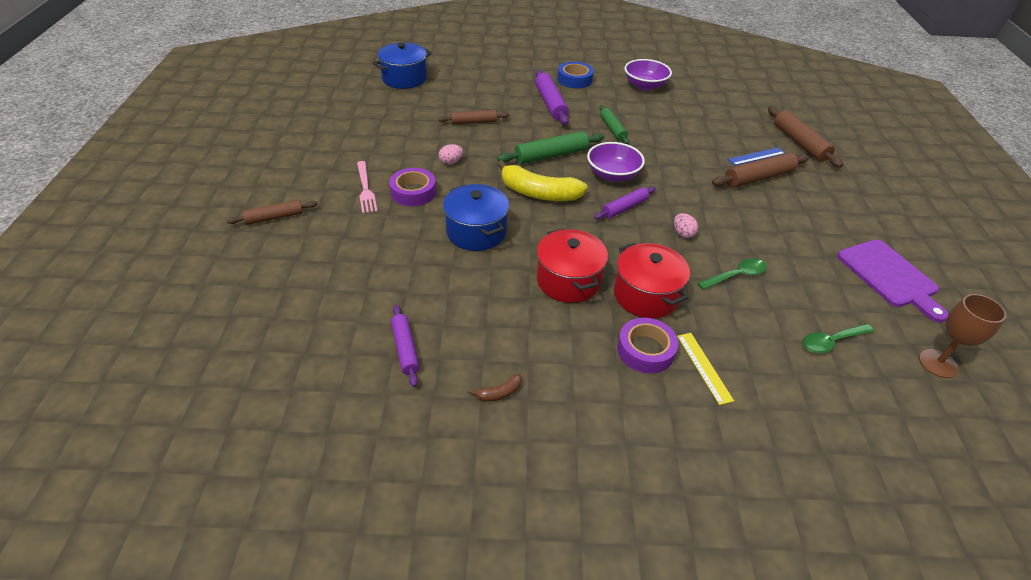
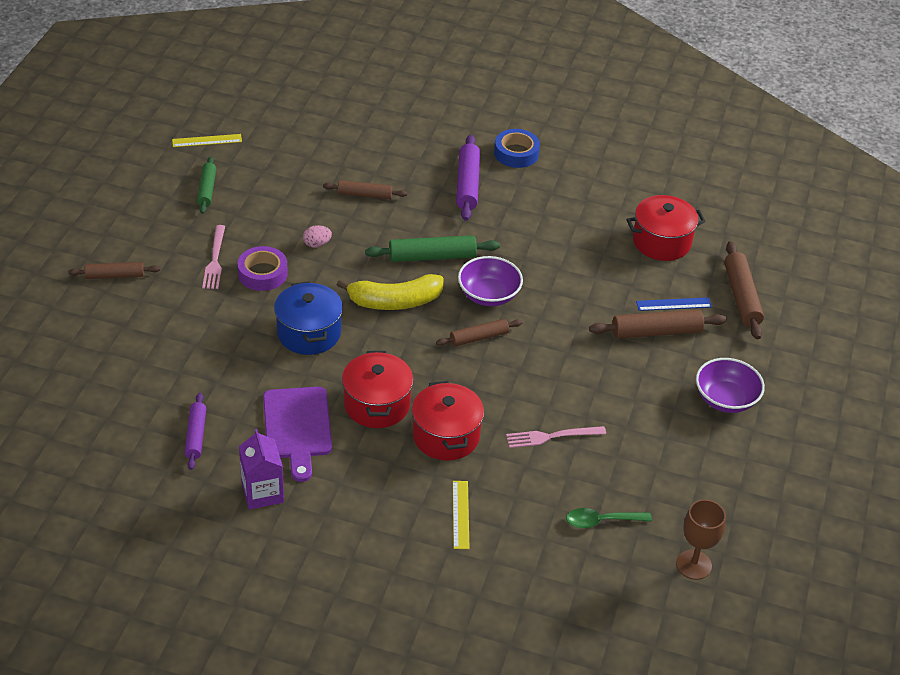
camera: 15 degrees right, 0 degrees up
blue pot [373,42,432,89] -> none
brown banana [468,374,522,402] -> purple carton [239,429,284,510]
yellow banana [497,160,588,201] -> yellow banana turned 45 degrees counterclockwise [337,274,444,310]
purple rolling pin [594,187,656,219] -> brown rolling pin [436,319,523,346]
green rolling pin [599,105,629,144] -> green rolling pin moved to [197,157,216,214]
purple tape [617,318,678,374] -> none
purple bowl [625,59,672,91] -> purple bowl moved to [696,358,765,413]
pink egg [674,213,698,238] -> none
green spoon [698,258,767,290] -> pink fork [506,426,606,448]
purple cutting board [837,239,949,323] -> purple cutting board moved to [263,387,332,482]
none -> yellow ruler [172,134,242,147]
none -> red pot [626,195,706,261]

